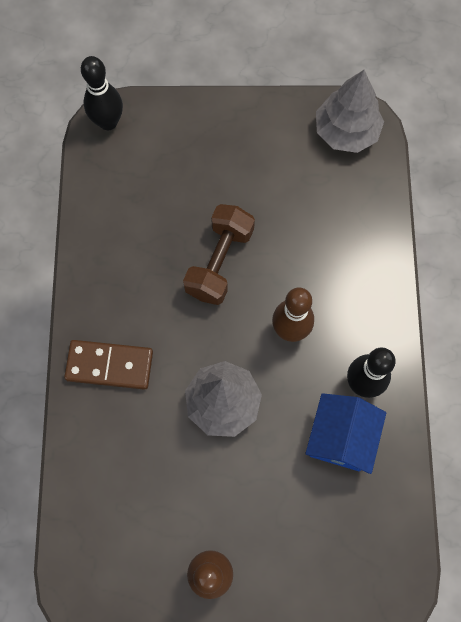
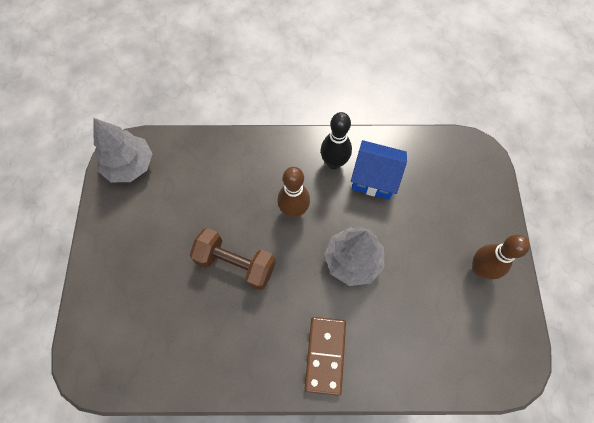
camera: 90 degrees left, 5 degrees down
black bowling pin [81,56,123,130] -> none

